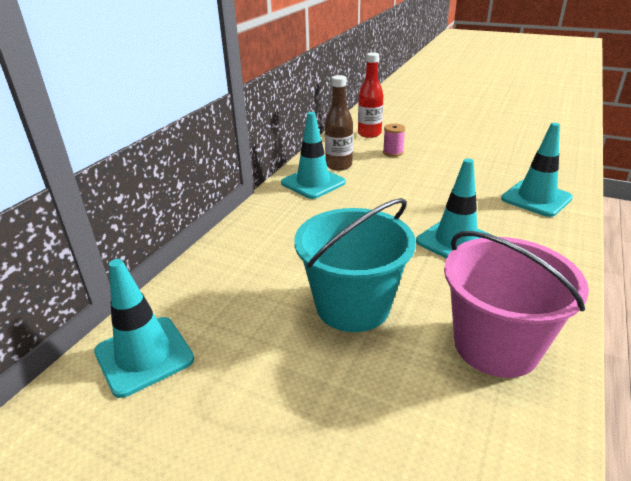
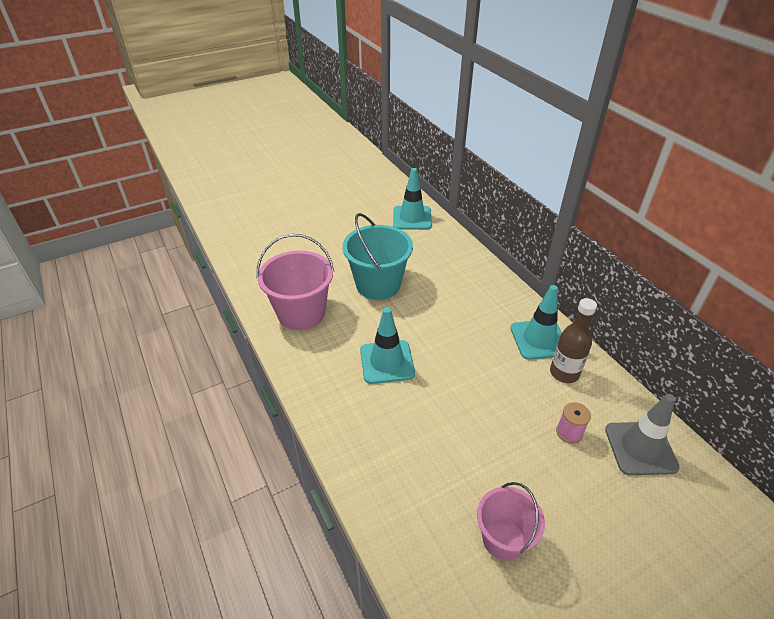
camera: 125 degrees right, 10 degrees up
red bottle [358,52,384,138] -> grey traffic cone [605,394,680,475]
turquoise traffic cone [501,123,573,217] -> none
none -> pink bucket [477,482,545,561]

